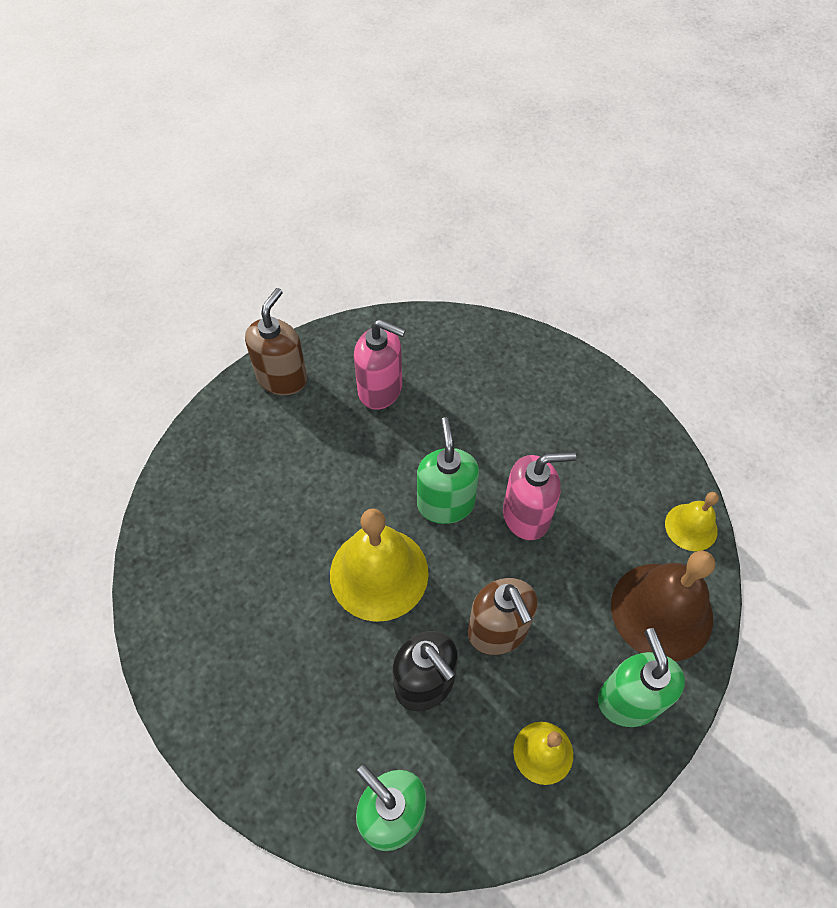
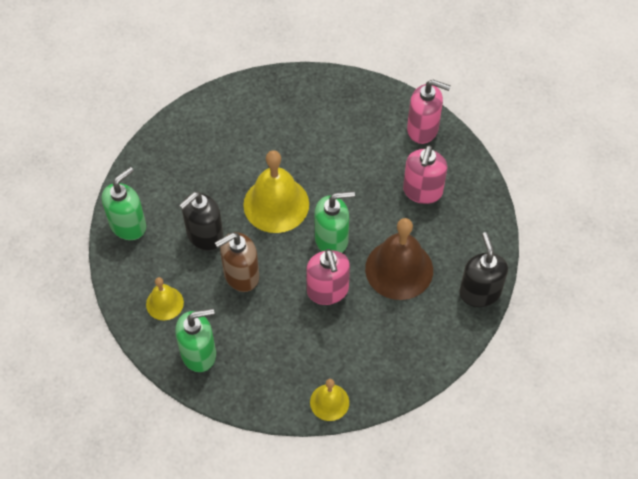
camera: 85 degrees right, 0 degrees up
brown soap dispenser [245,288,307,395] -> pink soap dispenser [407,80,451,144]
brown bell [611,551,715,661] -> brown bell moved to [365,218,433,300]
none -> black soap dispenser [459,232,508,307]

